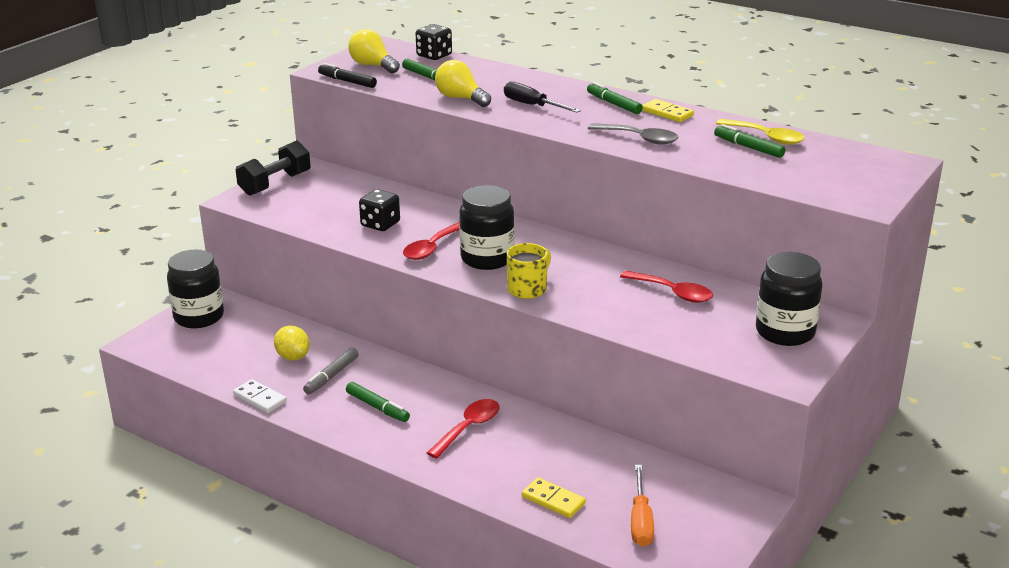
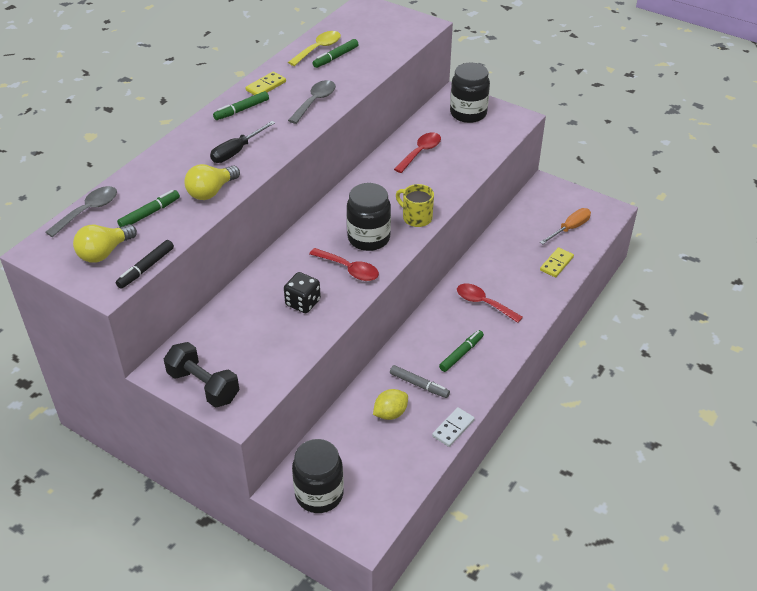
camera: 90 degrees left, 15 degrees up
black dice [416,24,452,60] -> grey spoon [46,186,117,237]
orange screwdriver [631,465,654,547] -> orange screwdriver turned 45 degrees counterclockwise [540,208,591,244]

